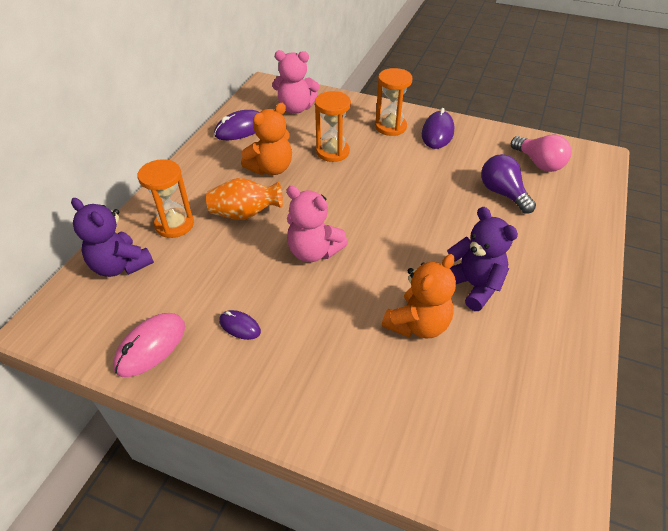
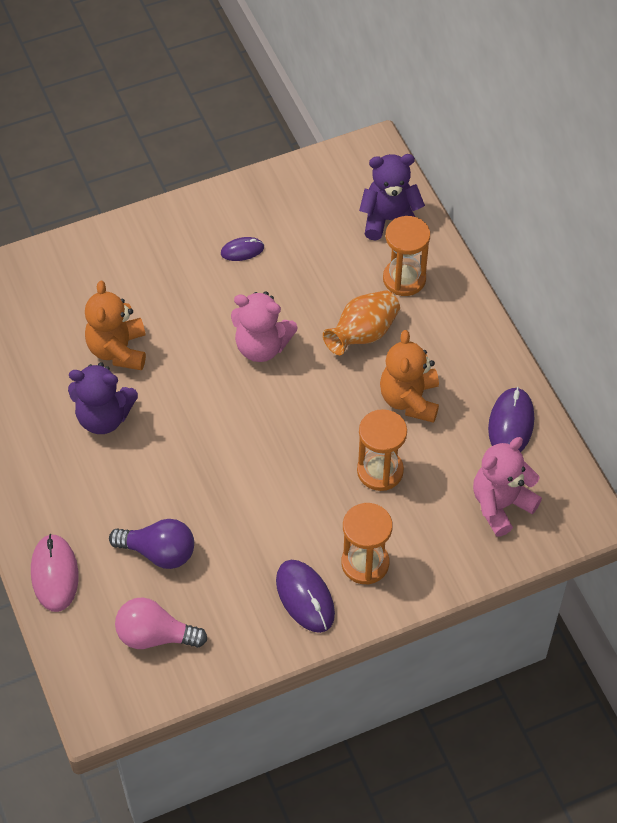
camera: 135 degrees right, 10 degrees up
pink mouse [113,313,185,377] -> pink mouse moved to [31,534,79,612]
pink teddy bear [286,186,348,262] -> pink teddy bear turned 150 degrees counterclockwise [231,292,298,362]

